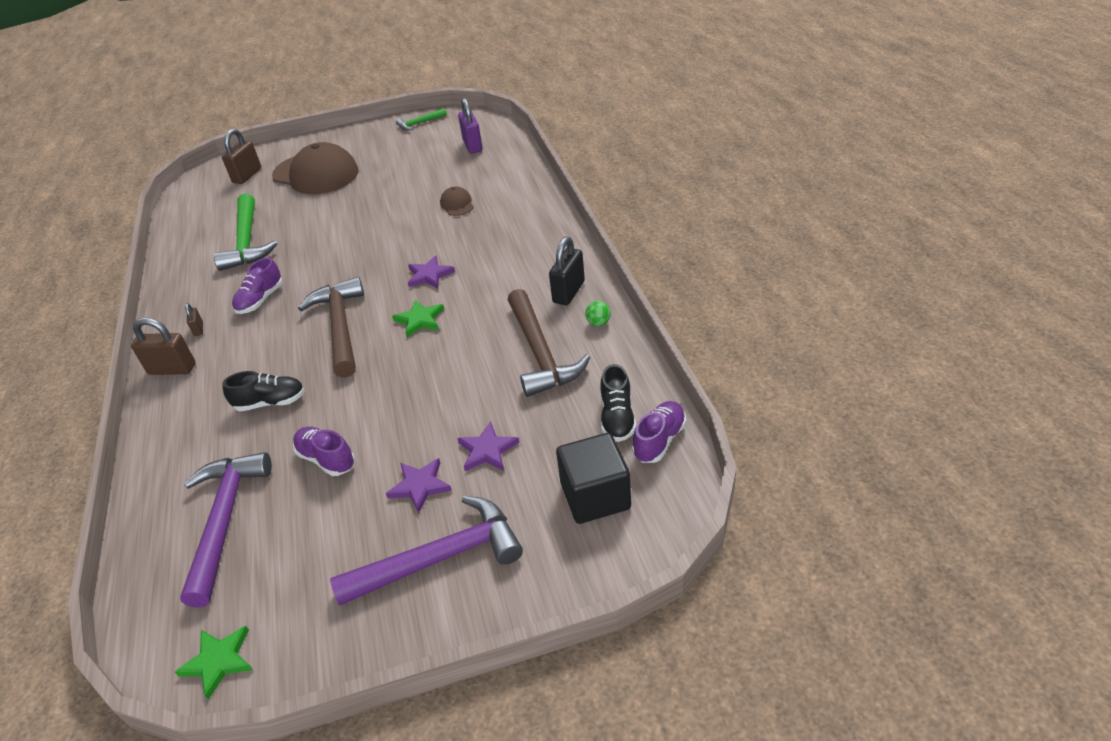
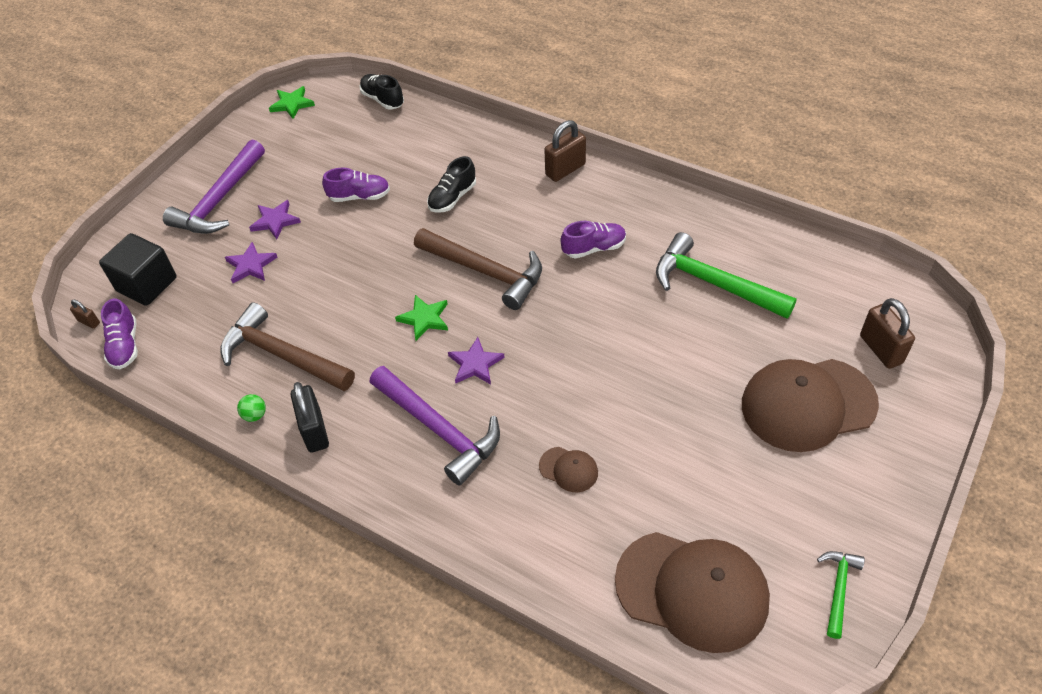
camera: 135 degrees right, 10 degrees up
purple hammer [180,452,272,608] -> purple hammer moved to [370,366,500,485]
brown padlock [185,303,203,336] -> brown padlock moved to [70,300,100,329]
purple shoe [232,258,283,314] -> purple shoe turned 90 degrees clockwise [561,221,626,259]
purple padlock [458,98,482,154] -> brown cap [615,532,770,653]
black shoe [600,364,636,442] -> black shoe moved to [360,74,404,110]

